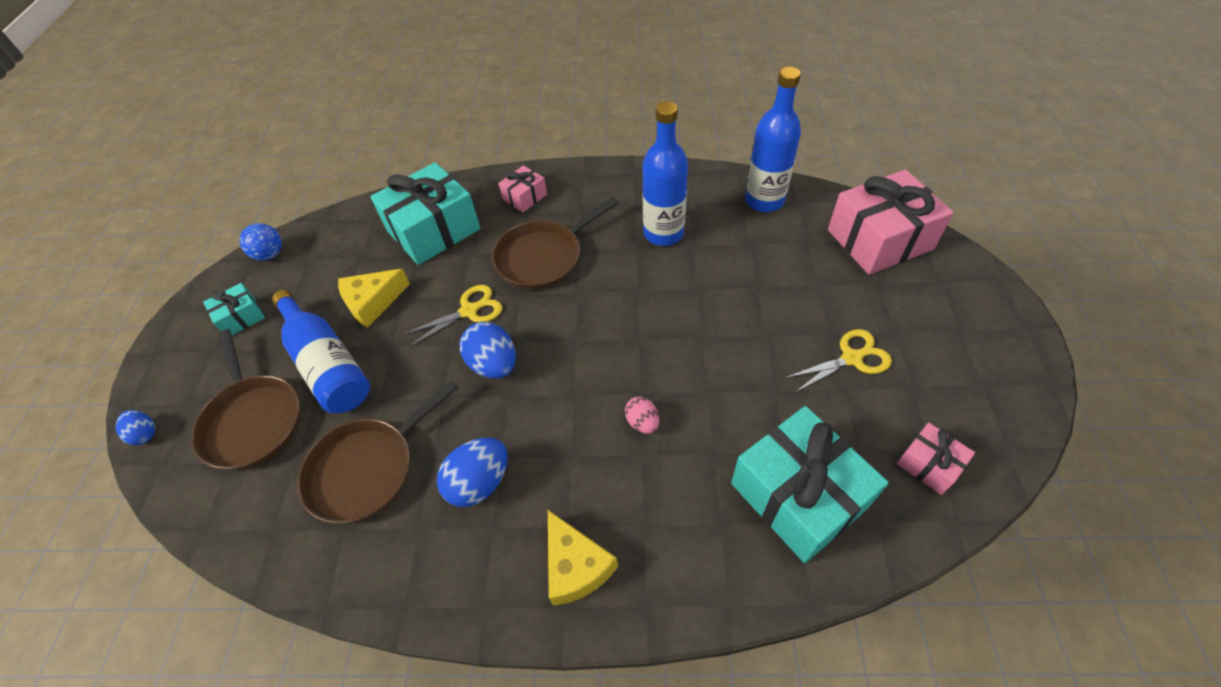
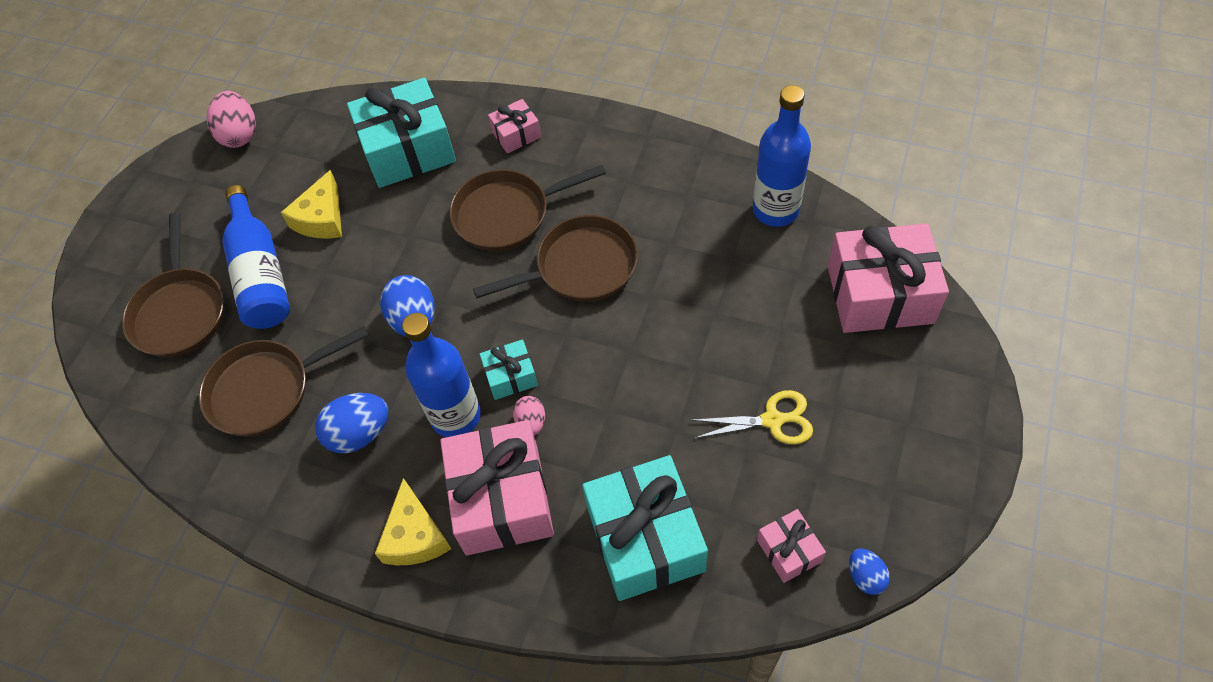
camera: 20 degrees right, 5 degrees up
blue egg [116,410,155,445] -> blue egg moved to [849,549,890,595]
turquoise gift [203,283,265,335] -> turquoise gift moved to [480,339,538,400]
blue ball [239,223,282,261] -> pink egg [207,91,256,148]
yellow cheese [338,269,410,328] -> yellow cheese turned 60 degrees counterclockwise [281,170,342,239]
yellow scissors [402,285,503,347] -> none
blue bottle [643,101,688,246] -> blue bottle moved to [402,313,481,437]
none -> pink gift [440,420,554,555]
none -> brown pan [473,215,638,302]

